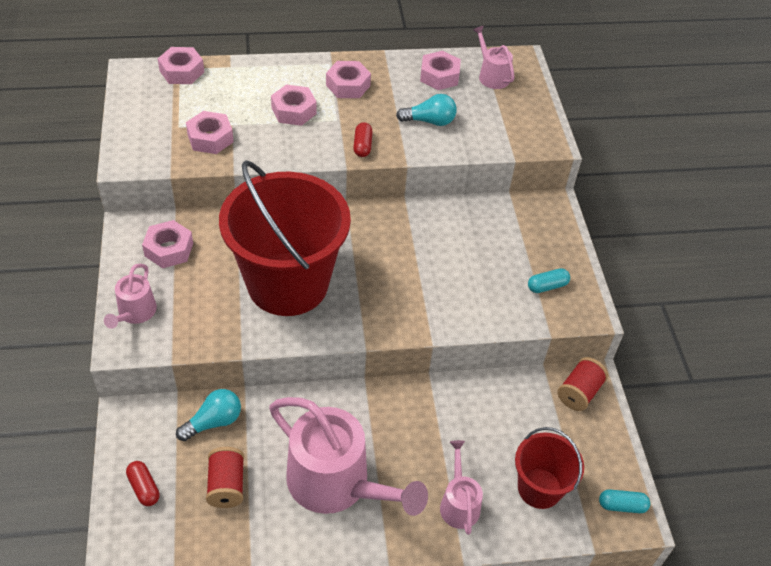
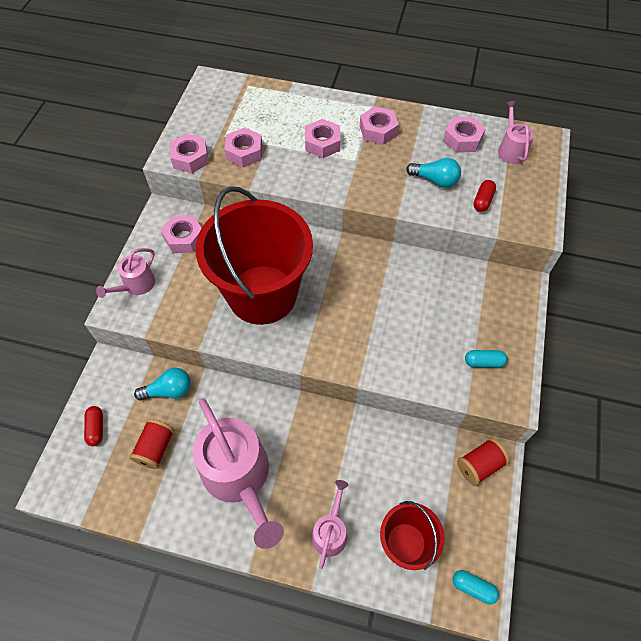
camera: 25 degrees right, 10 degrees up
pink nut [158,47,204,84] -> pink nut moved to [169,134,209,173]
red capsule [353,122,373,157] -> red capsule moved to [473,180,496,212]

